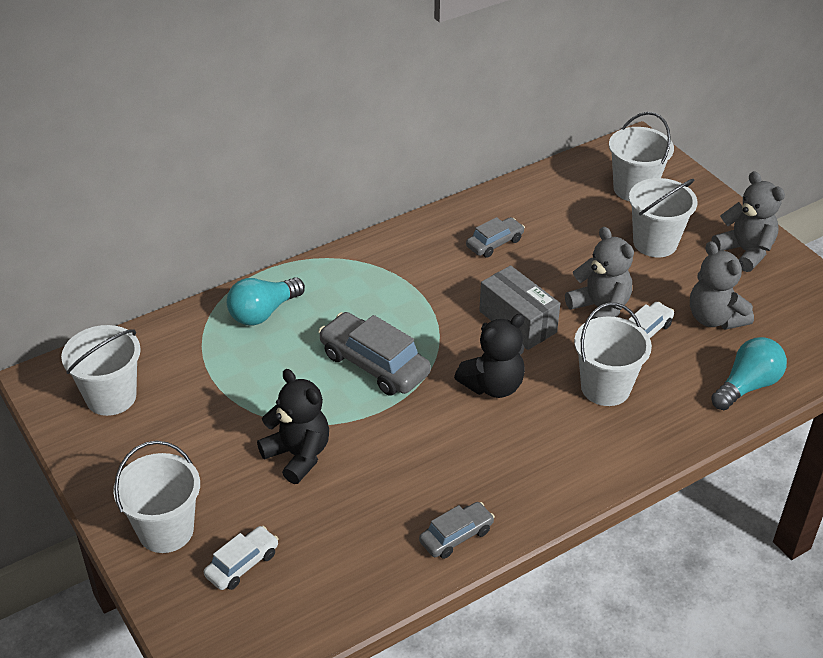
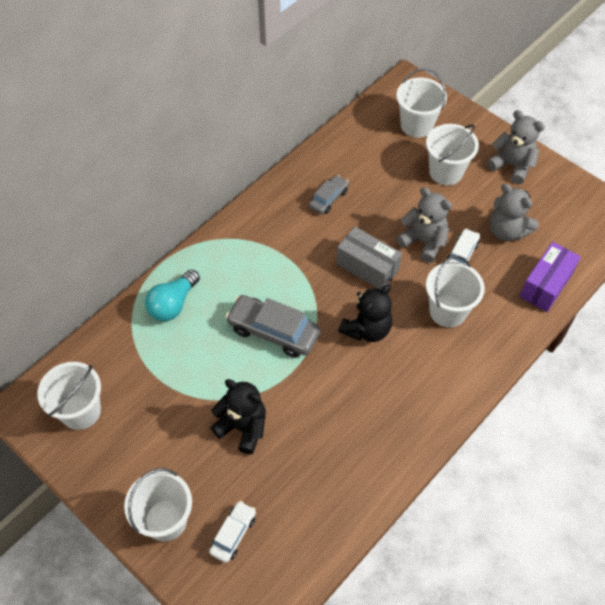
camera: 15 degrees left, 15 degrees up
grey car [419,502,495,559] -> none
turquoise light bulb [711,337,787,410] -> purple box [519,242,581,312]

